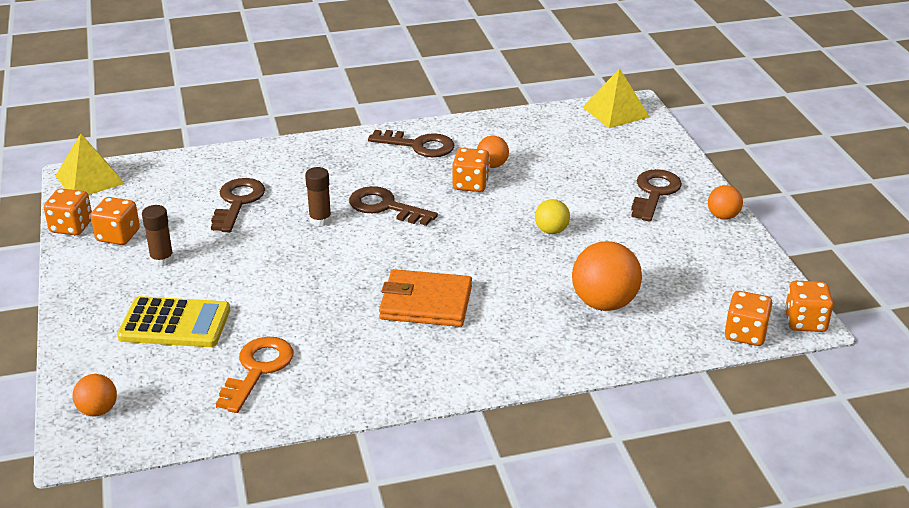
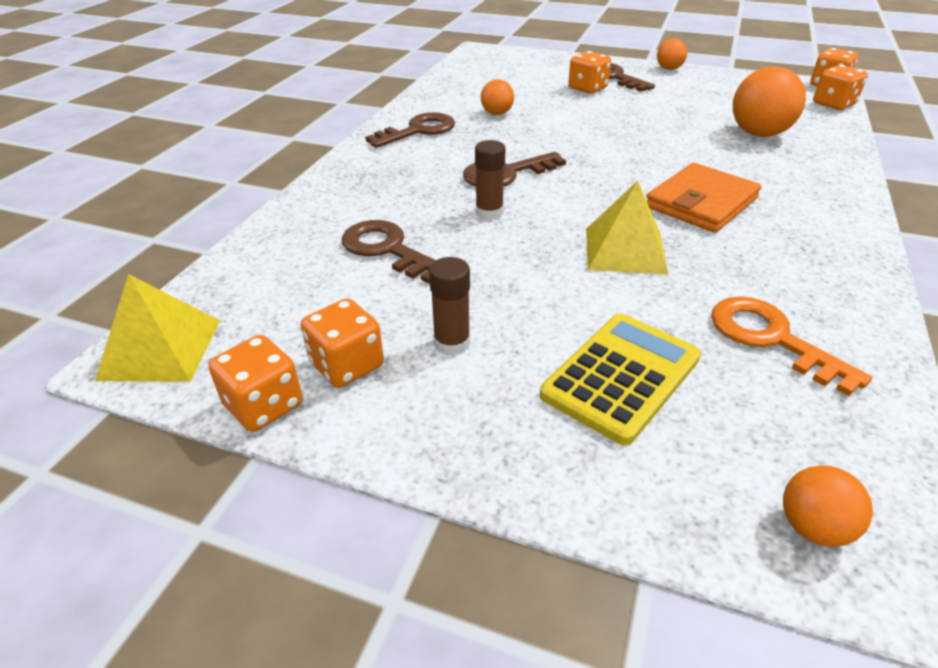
camera: 55 degrees left, 5 degrees up
orange dice [452,148,490,192] -> orange dice moved to [568,51,611,94]
yellow ball [535,199,570,234] -> none
yellow pyramid [583,68,650,128] -> yellow pyramid moved to [586,181,669,275]

